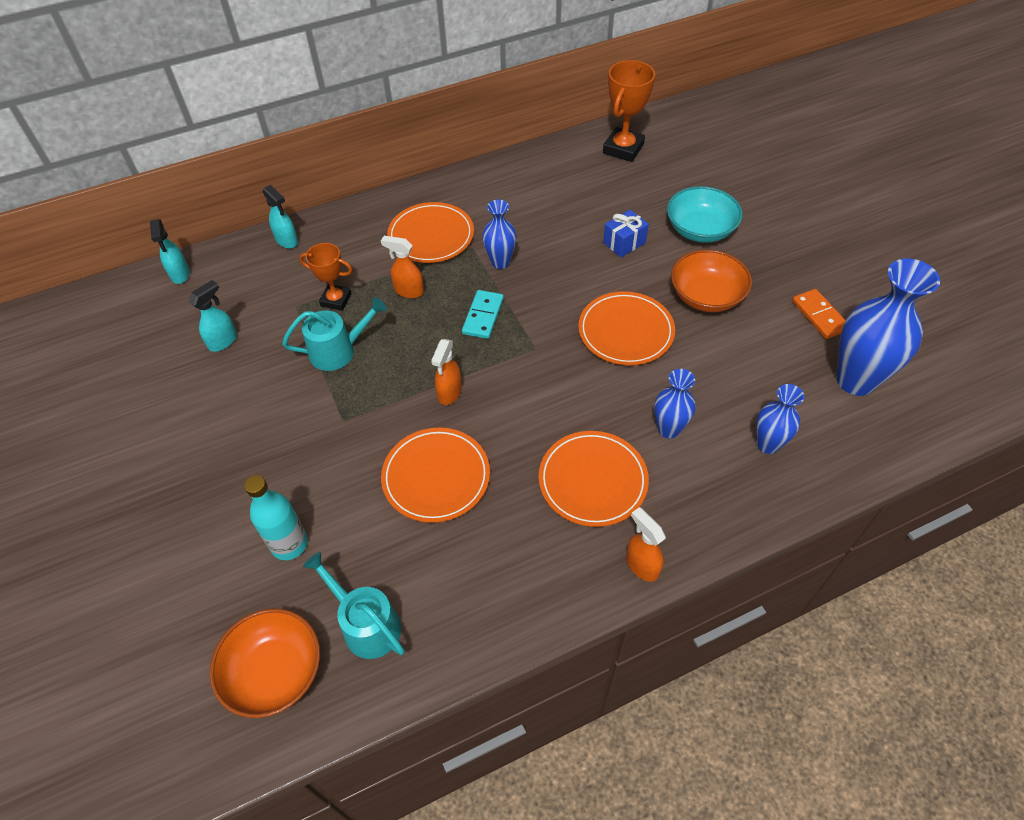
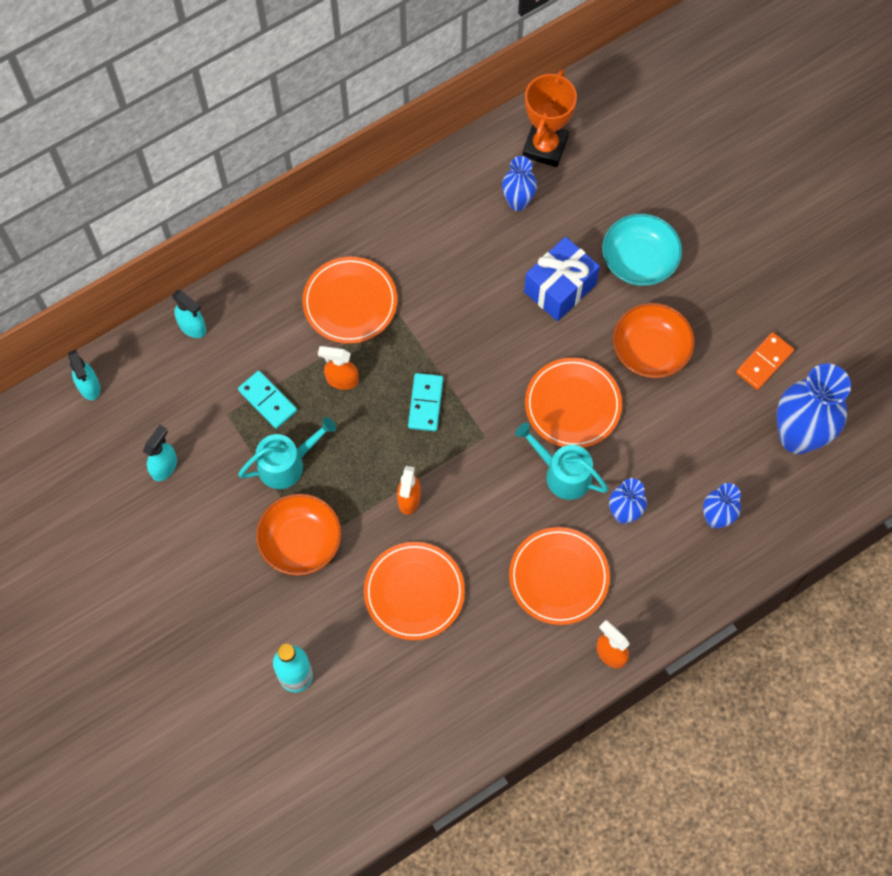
camera: 10 degrees left, 15 degrees up
orange bowl [210,609,320,718] -> orange bowl moved to [256,494,342,576]
orange trophy [299,243,352,311] -> turquoise domino [238,371,297,429]
turquoise watering can [303,552,404,659] -> turquoise watering can moved to [515,423,608,500]
blue vase [482,199,517,269] -> blue vase moved to [502,156,537,211]
blue gift [603,210,649,257] -> blue gift [524,237,600,321], size x1.59
orange domino [792,289,845,339] -> orange domino turned 75 degrees clockwise [736,332,794,390]

